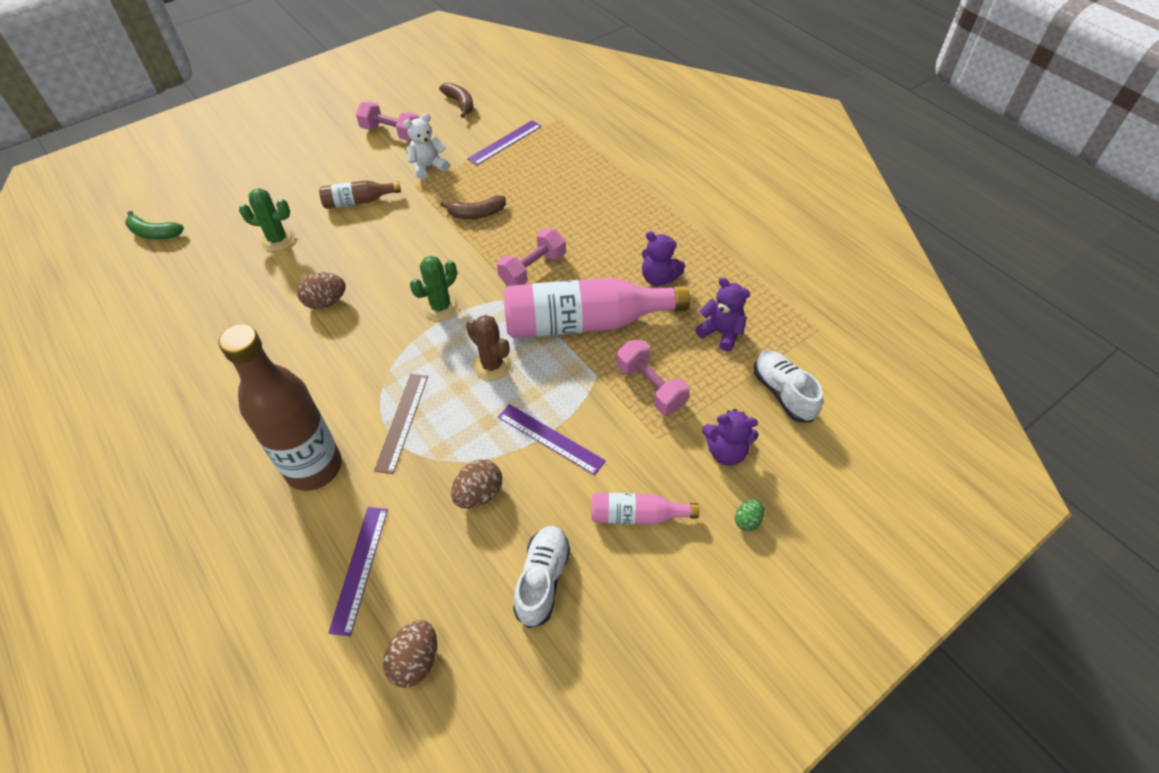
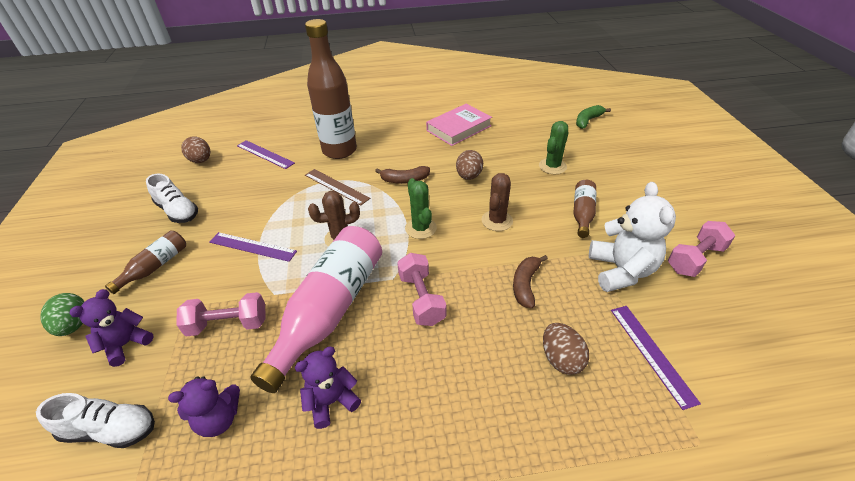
camera: 120 degrees right, 10 degrees down
white teddy bear [403,113,449,180] -> white teddy bear [589,182,676,292], size x1.57
brown banana [439,82,473,118] -> brown banana moved to [375,166,430,184]
brown egg [451,459,502,509] -> brown egg moved to [543,323,589,375]
purple ruler [498,404,606,475] -> purple ruler turned 45 degrees clockwise [209,232,297,262]
pink bottle [591,492,699,525] -> brown bottle [105,231,186,294]
green egg [735,499,764,531] -> green egg [40,293,85,336], size x1.64
none -> pink book [426,104,492,146]
none -> brown cactus [482,173,513,231]

